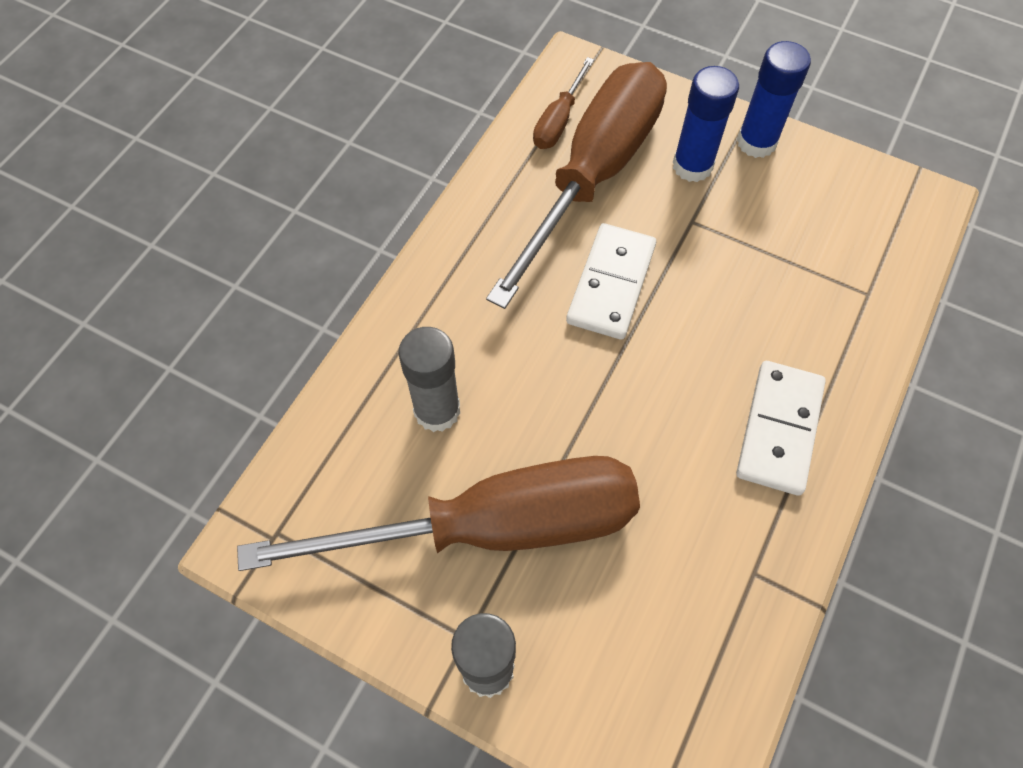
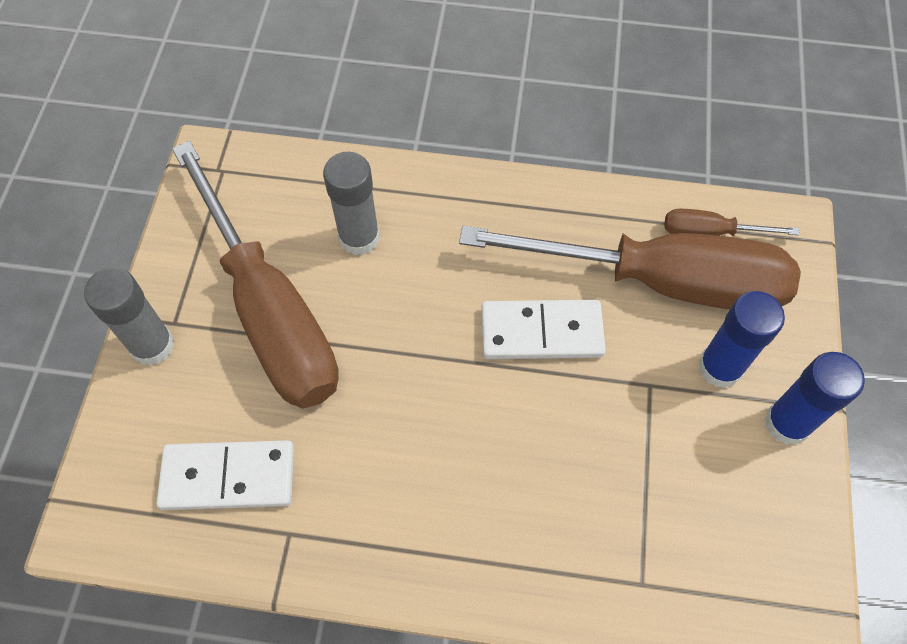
camera: 70 degrees right, 0 degrees up
white domino [736,361,826,496] -> white domino moved to [157,440,294,510]

